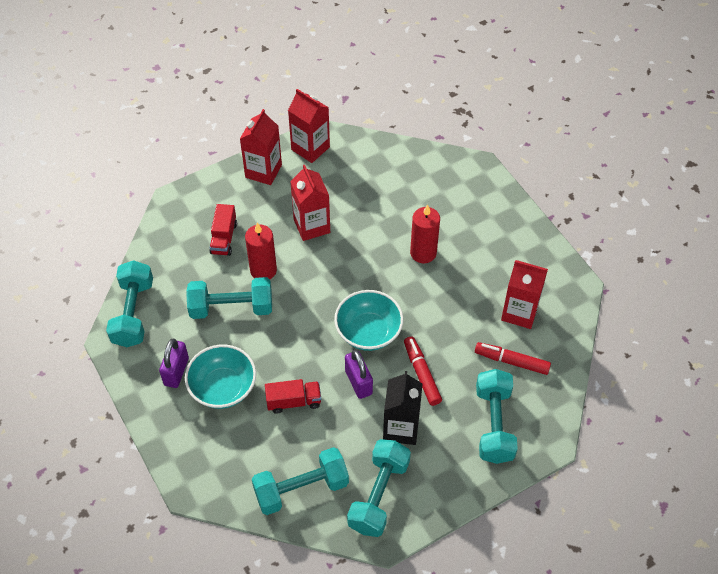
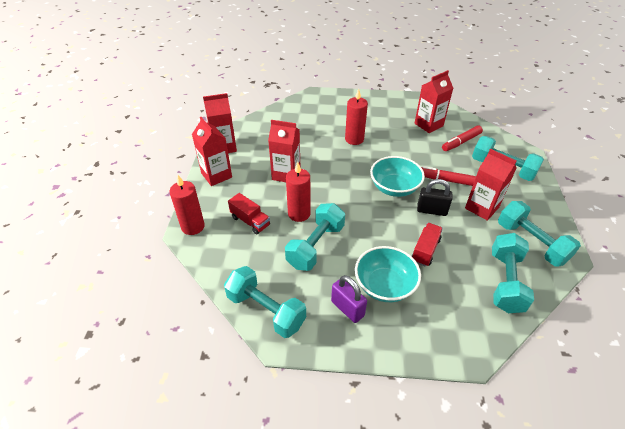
camera: 55 degrees left, 10 degrees down
purple padlock [345,350,373,399] -> black padlock [417,179,452,216]
black carton [383,371,423,445] -> red carton [465,149,516,221]
none -> red candle [169,175,205,235]

